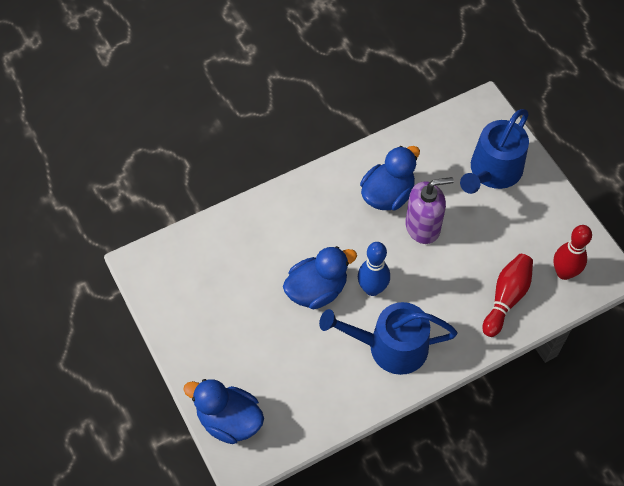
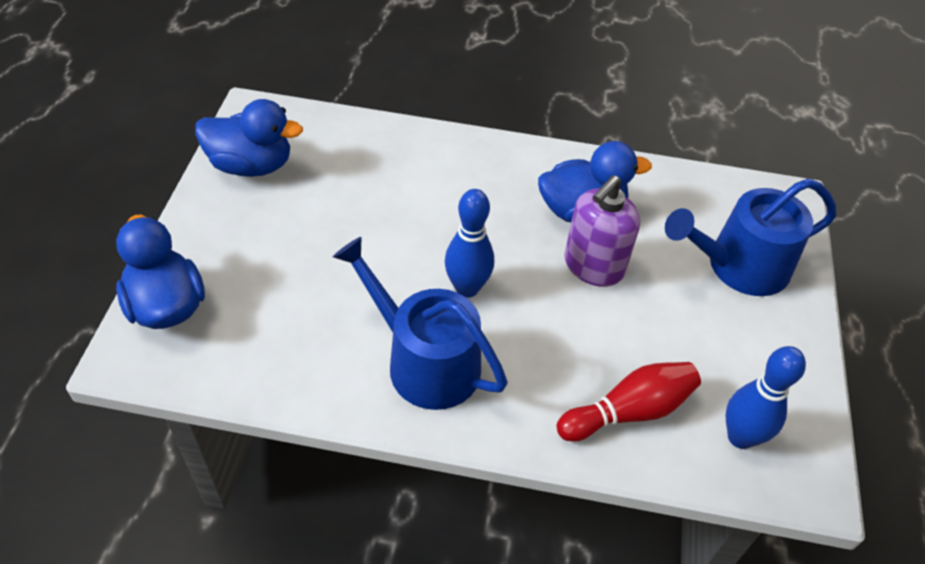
camera: 35 degrees right, 10 degrees down
blue duck [283,246,357,310] -> blue duck moved to [195,99,303,177]
purple soap dispenser [405,177,454,244] -> purple soap dispenser turned 105 degrees clockwise [564,175,640,287]
red bowling pin [554,225,592,280] -> blue bowling pin [726,346,806,449]

